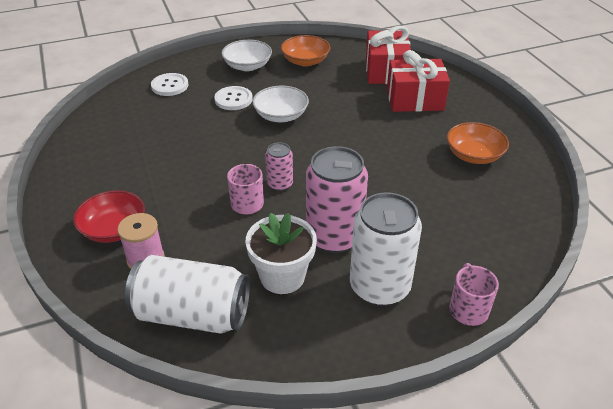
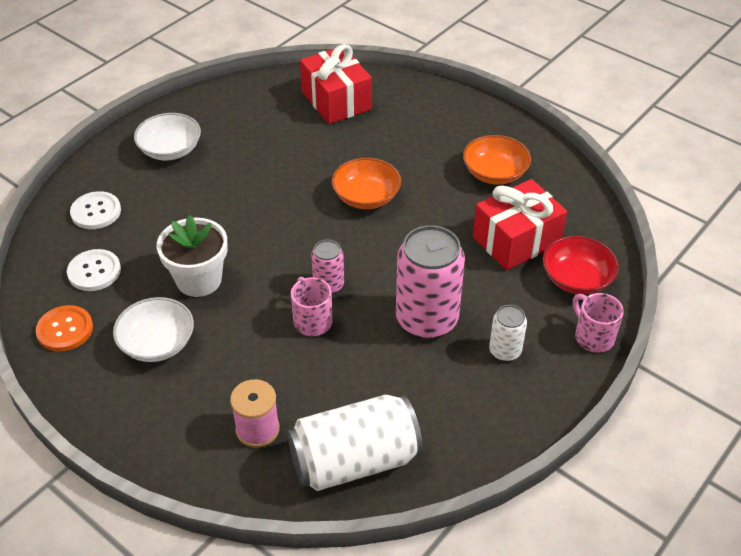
camera: 30 degrees left, 5 degrees up
red bowl [73,190,145,243] -> red bowl moved to [543,236,619,295]
white button [214,86,253,110] -> white button moved to [67,249,121,291]
white flower pot [246,213,317,294] -> white flower pot moved to [157,215,228,297]
white bowl [252,86,309,122] -> white bowl moved to [113,297,194,362]
orange bowl [281,35,331,66] -> orange bowl moved to [332,158,401,209]
white can [350,192,422,306] -> white can [489,305,527,361], size x0.51
red gift [387,50,450,112] -> red gift moved to [473,179,567,270]
none -> orange button [36,305,93,352]

